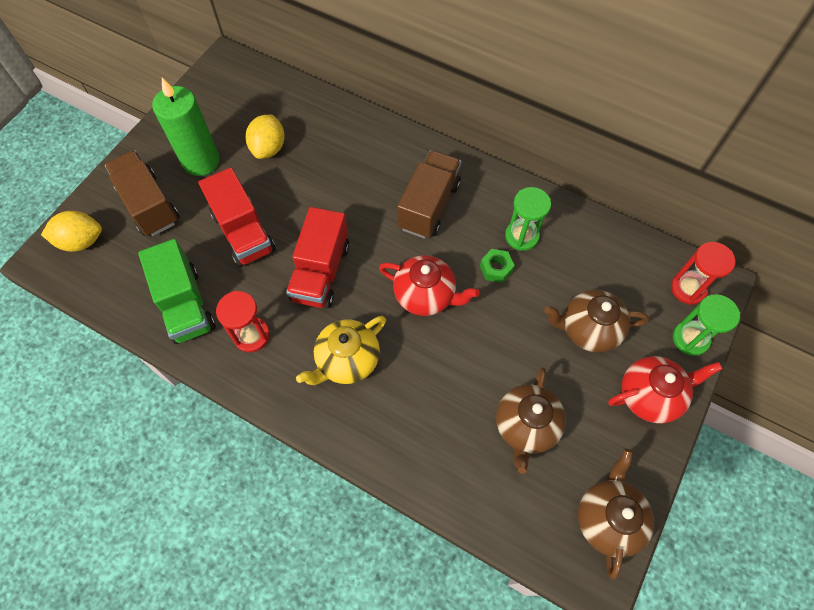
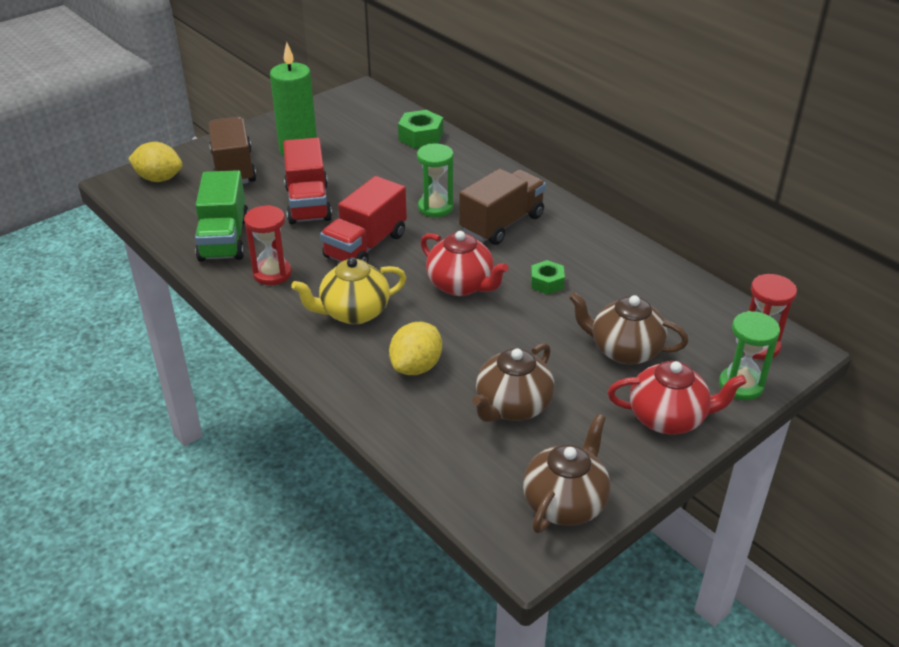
camera: 20 degrees right, 25 degrees down
yellow lemon [245,115,285,159] -> yellow lemon moved to [389,322,442,375]
green hourglass [505,187,551,251] -> green hourglass moved to [417,144,453,217]
none -> green nut [398,110,443,149]

